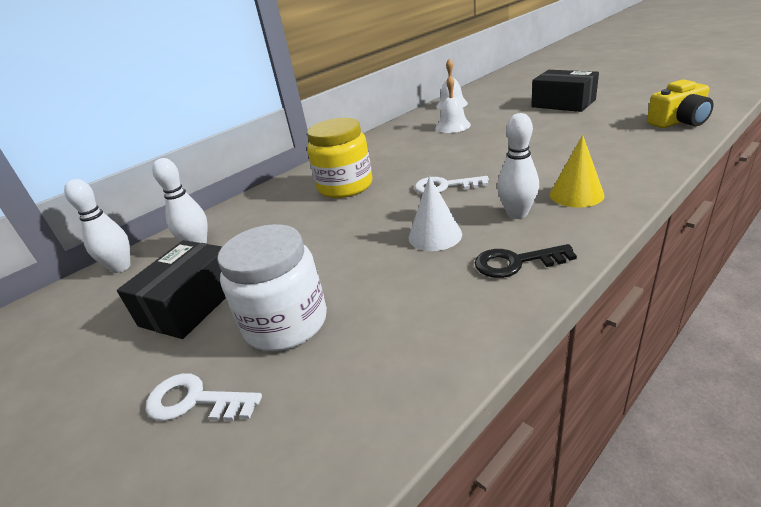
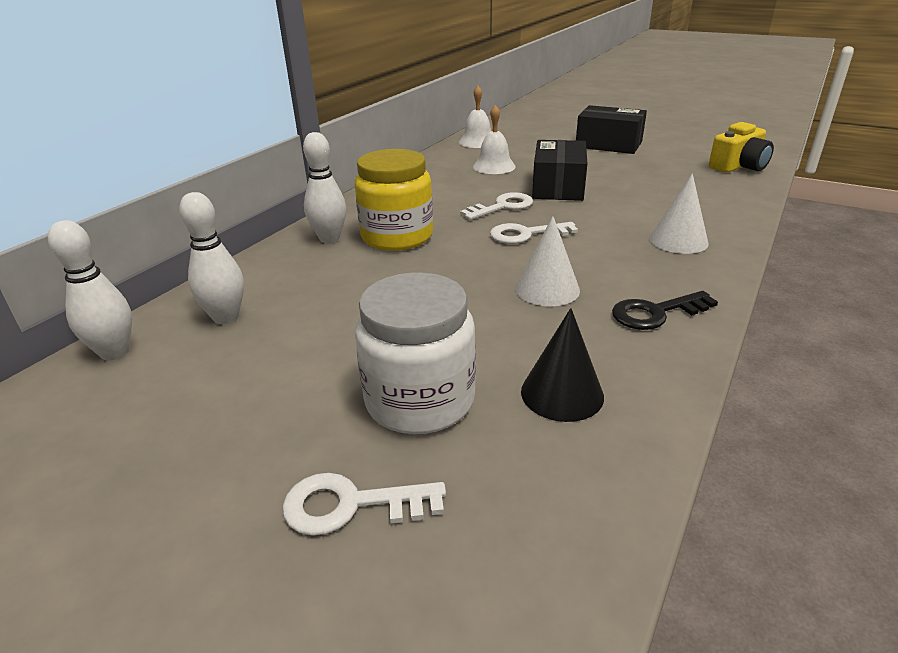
camera: 20 degrees left, 0 degrees up
black box [117,240,226,339] -> black box moved to [532,140,587,201]
white bowling pin [497,113,539,219] -> white bowling pin moved to [303,132,346,243]
yellow cone [550,135,604,208] -> white cone [649,173,709,254]
none -> white key [460,192,533,220]
none -> black cone [521,308,604,422]

